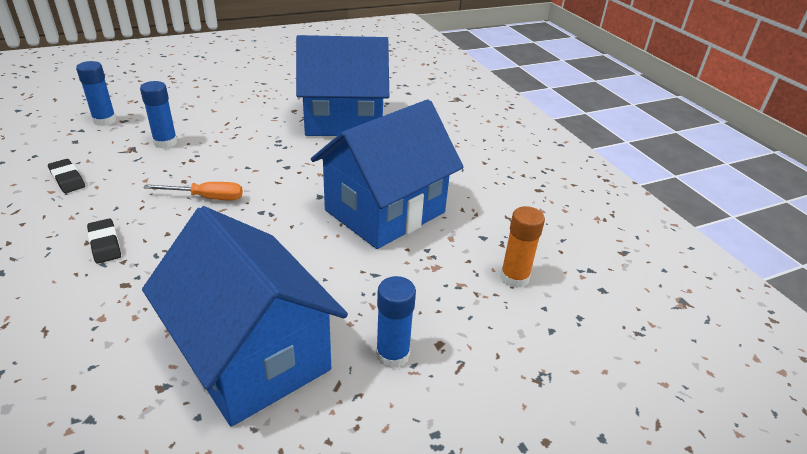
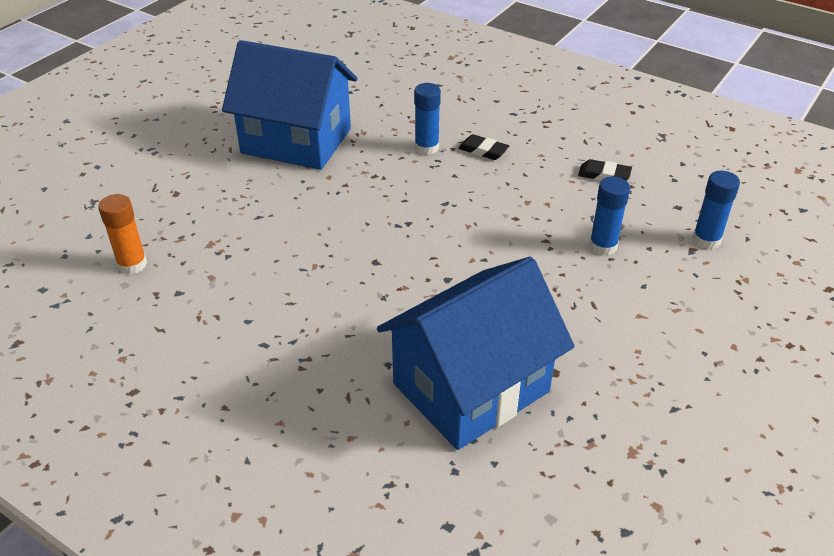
camera: 150 degrees right, 5 degrees up
orange screwdriver [143,182,243,201] -> none
blue house [311,99,464,249] -> none
blue glue stick [376,276,416,369] -> blue glue stick moved to [414,83,441,155]

